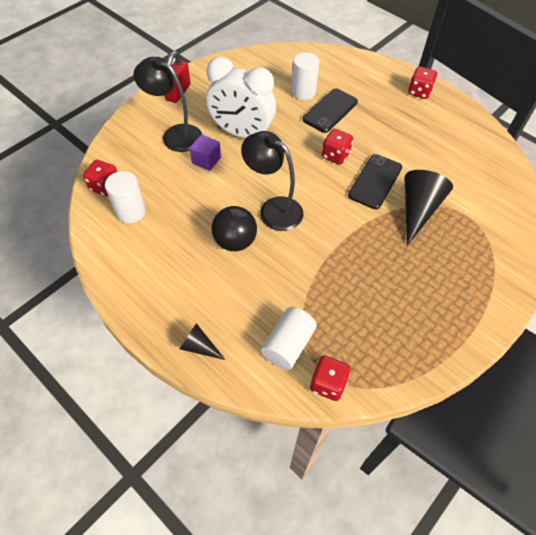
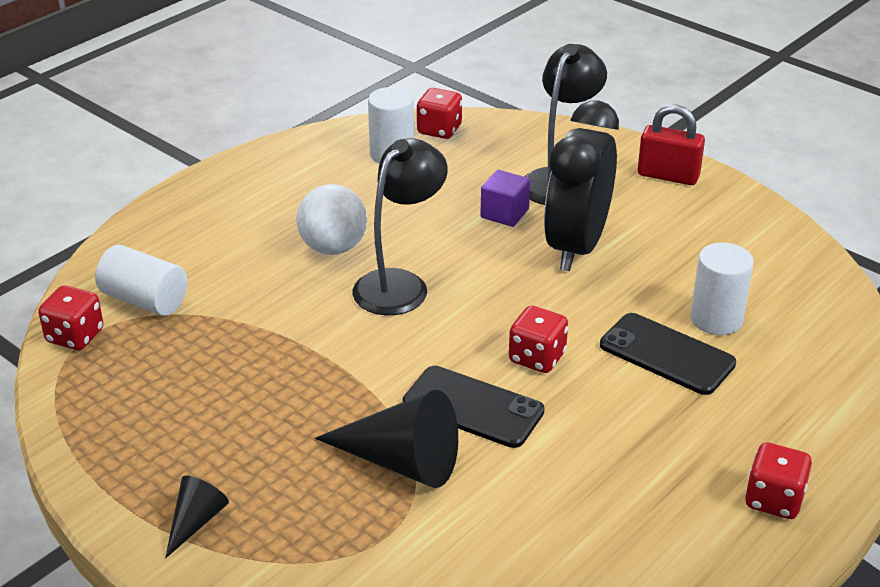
camera: 90 degrees right, 20 degrees down
black cone [180,323,226,360] -> black cone moved to [165,476,229,558]
white clock [206,57,276,138] -> black clock [544,101,619,271]
black ball [212,206,257,251] -> white ball [296,184,367,255]

